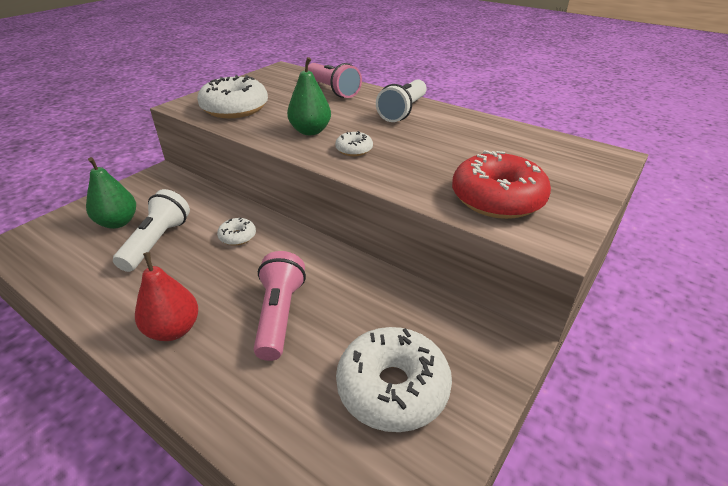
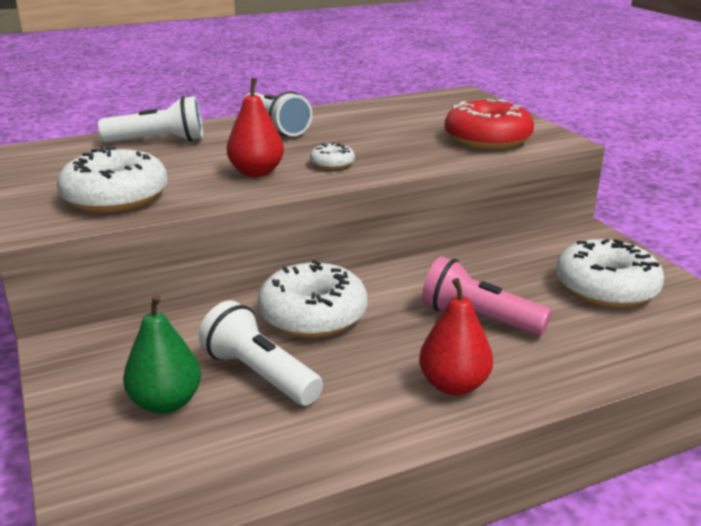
camera: 60 degrees left, 10 degrees down
white donut [217,218,256,246] -> white donut [258,260,368,338], size x2.12
green pear [287,57,331,135] -> red pear [227,78,284,177]
pink flashlight [308,63,362,98] -> white flashlight [98,96,203,142]

